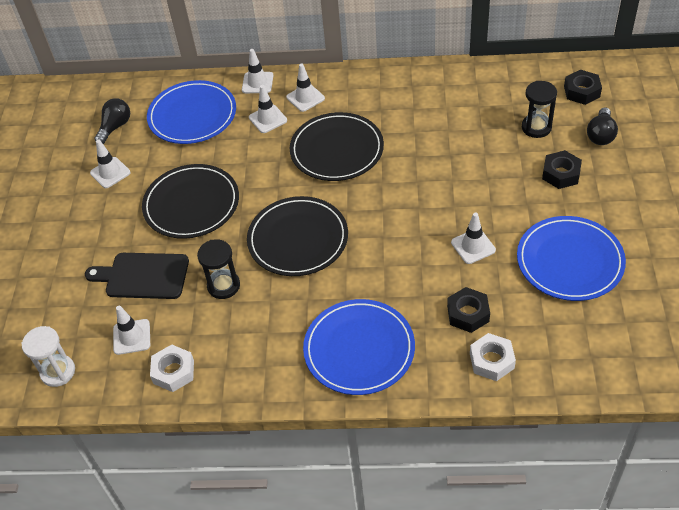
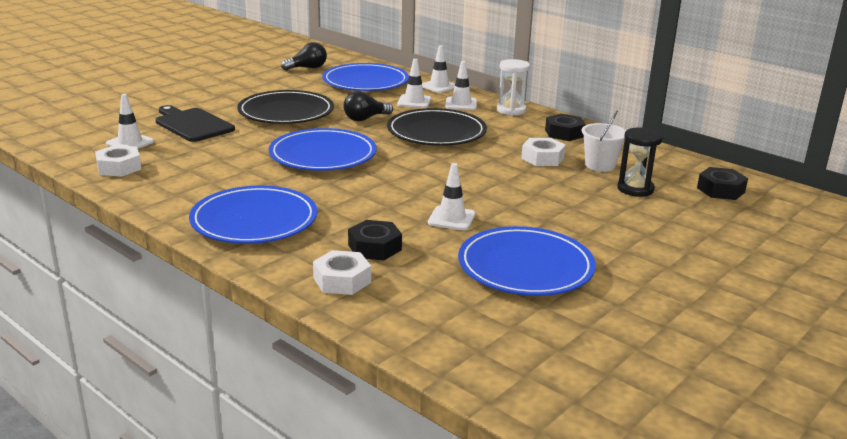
camera: 35 degrees right, 25 degrees down
white hourglass [21,326,75,387] -> white hourglass moved to [497,59,530,116]
white traffic cone [90,140,130,188] -> none
black hourglass [197,239,240,299] -> none
black plate [247,196,348,276] -> blue plate [269,128,376,171]
black nut [542,150,582,189] -> black nut moved to [545,114,586,141]
black light bulb [587,107,618,145] -> black light bulb moved to [343,91,393,121]
none -> white nut [521,138,566,166]
none -> white bucket [582,110,626,172]

